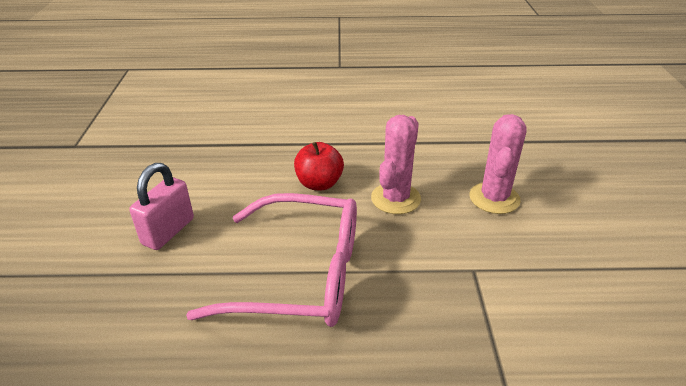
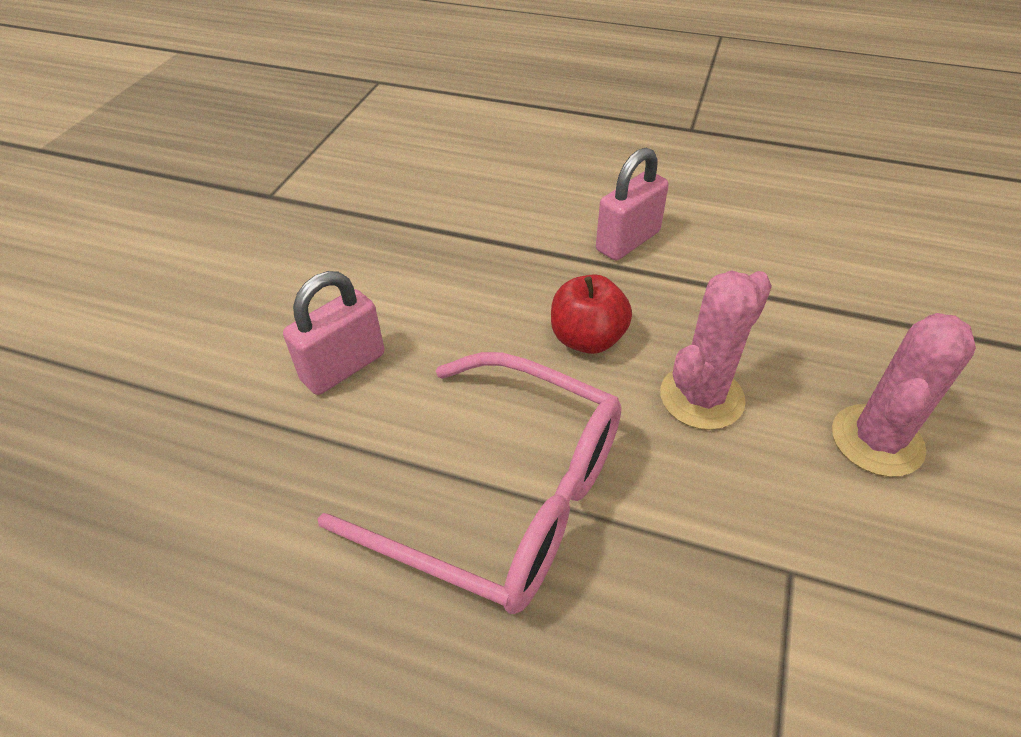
camera: 20 degrees right, 10 degrees up
none -> pink padlock [596,148,669,260]

